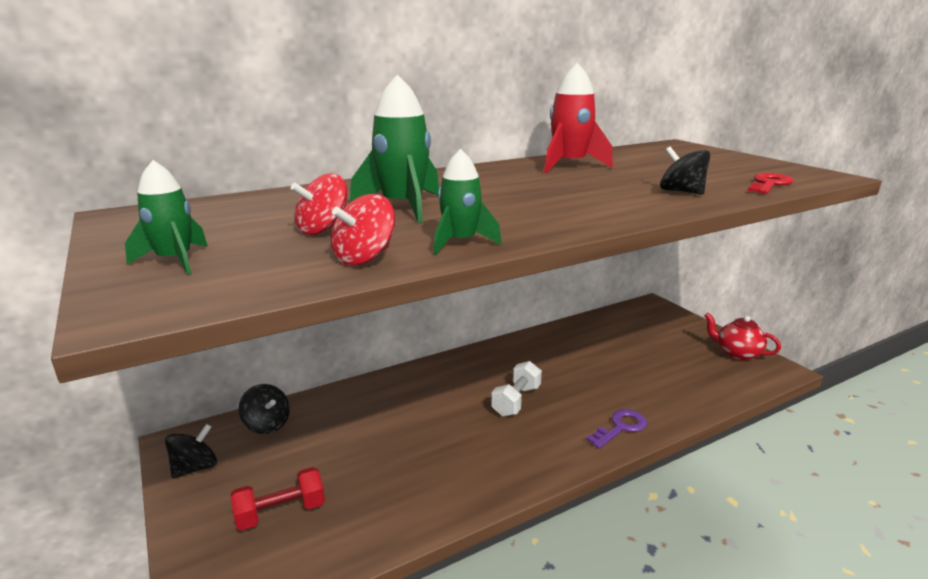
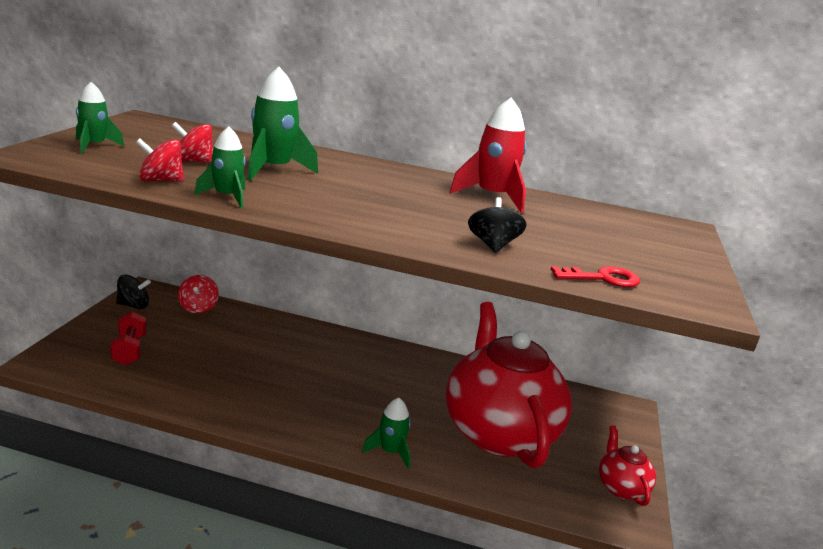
camera: 40 degrees right, 0 degrees up
red dumbbell [231,467,325,531] -> red dumbbell turned 60 degrees clockwise [110,311,147,366]
black spinning top [239,384,290,434] -> red spinning top [178,275,219,313]
white dumbbell [491,361,542,417] -> none
purple key [586,409,647,449] -> green rocket [362,398,411,469]
none -> red teapot [446,302,572,468]

